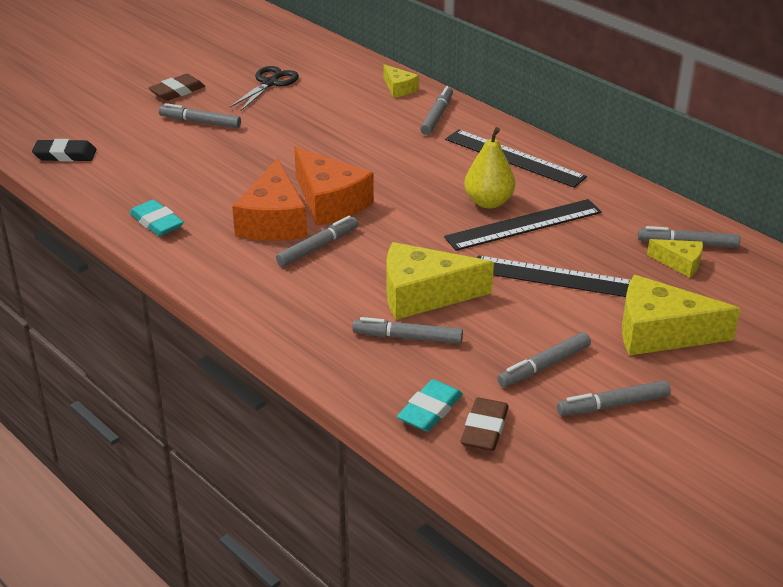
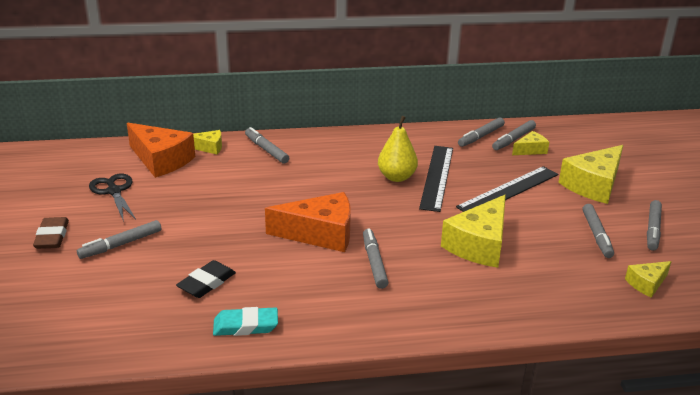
camera: 55 degrees left, 5 degrees down
black eraser [32,139,96,162] -> black eraser moved to [176,260,236,298]
orange cheese [232,158,307,241] -> orange cheese moved to [127,122,195,178]
grey marker [352,317,463,344] -> grey marker moved to [458,117,505,147]
turquoise eraser [397,379,463,432] -> none
black ruler [445,129,587,188] -> none
brown eraser [461,397,509,451] -> yellow cheese [625,261,672,298]

